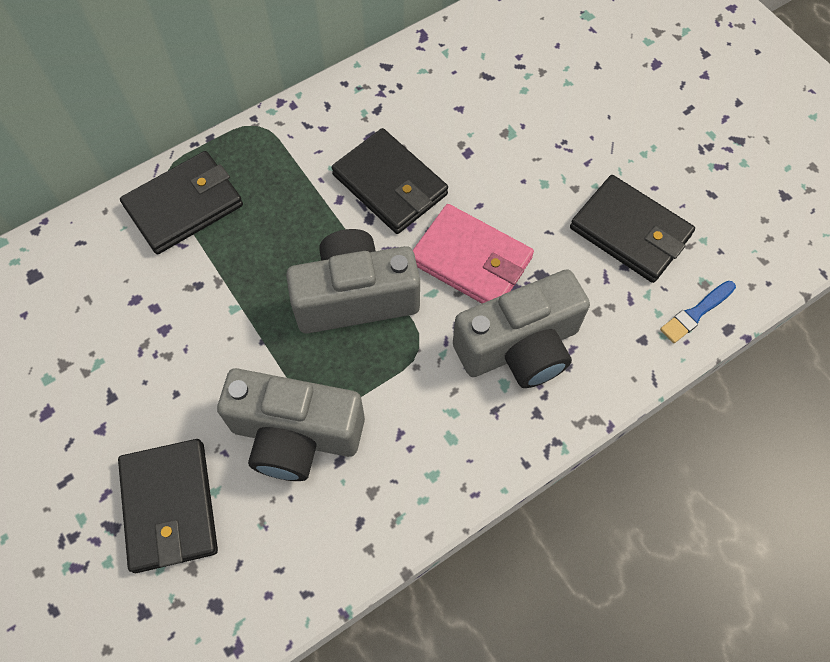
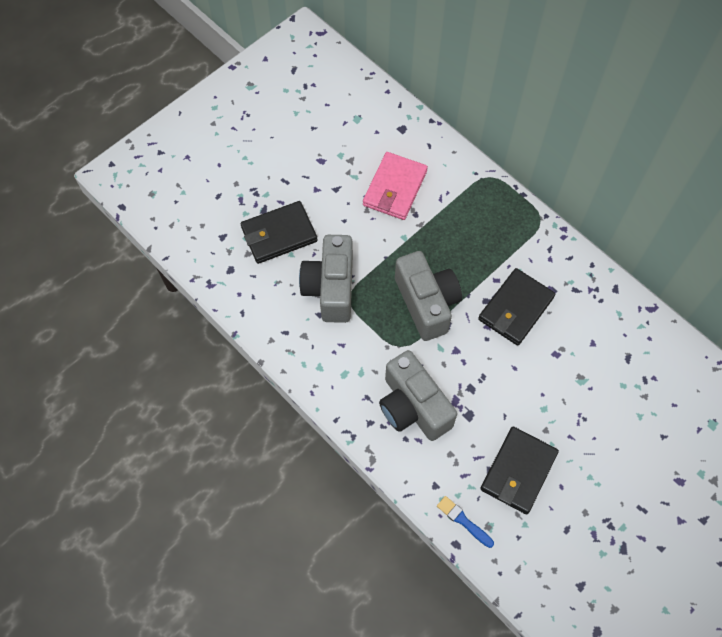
camera: 80 degrees right, 0 degrees up
black wallet [120,151,243,254] -> none
pink wallet [413,204,534,303] -> pink wallet moved to [363,152,428,220]

